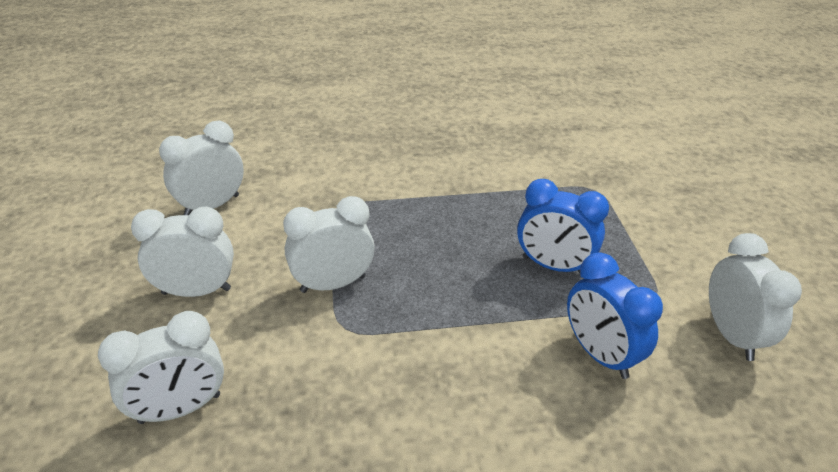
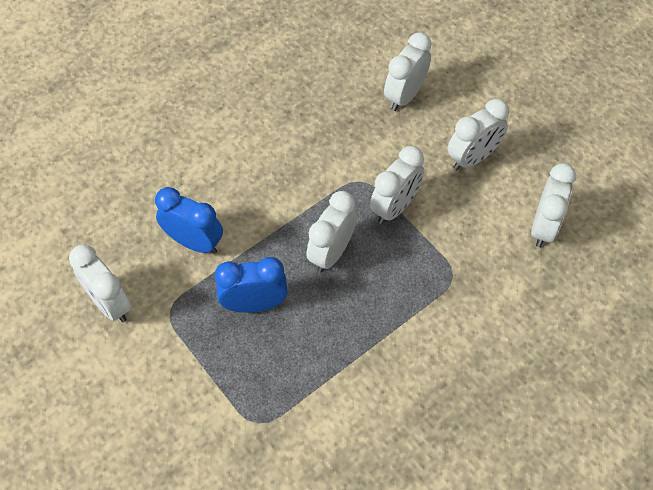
camera: 150 degrees right, 20 degrees up
none -> white clock [306,191,357,273]

